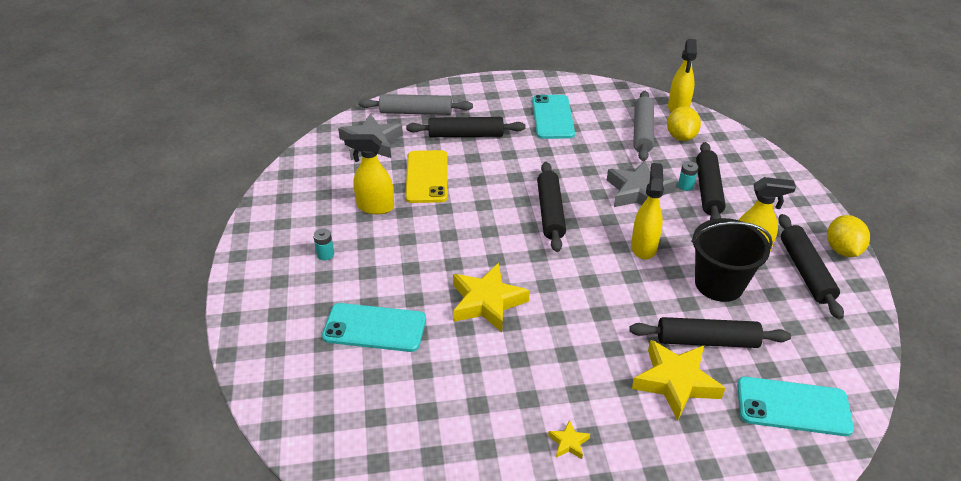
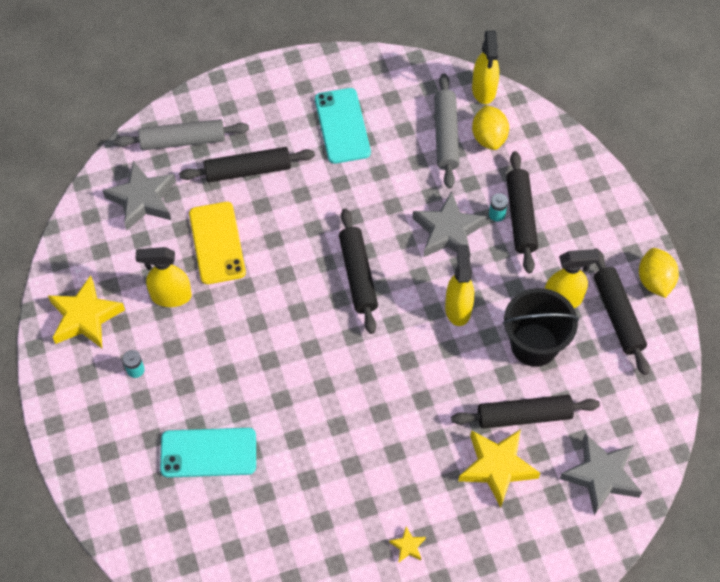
camera: 10 degrees left, 20 degrees up
yellow star [453,263,530,332] -> yellow star moved to [48,275,125,348]
turquoise phone [737,377,854,436] -> grey star [560,434,642,515]

